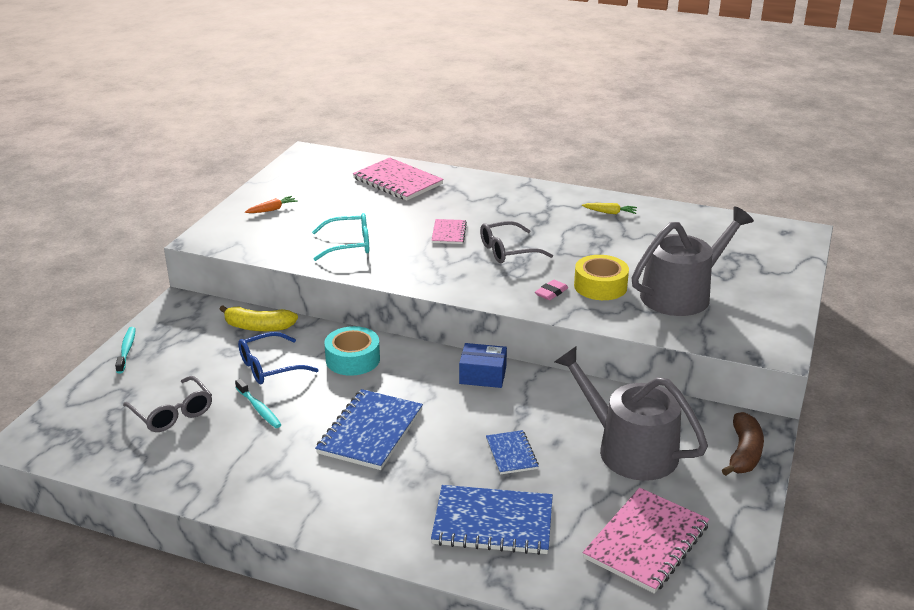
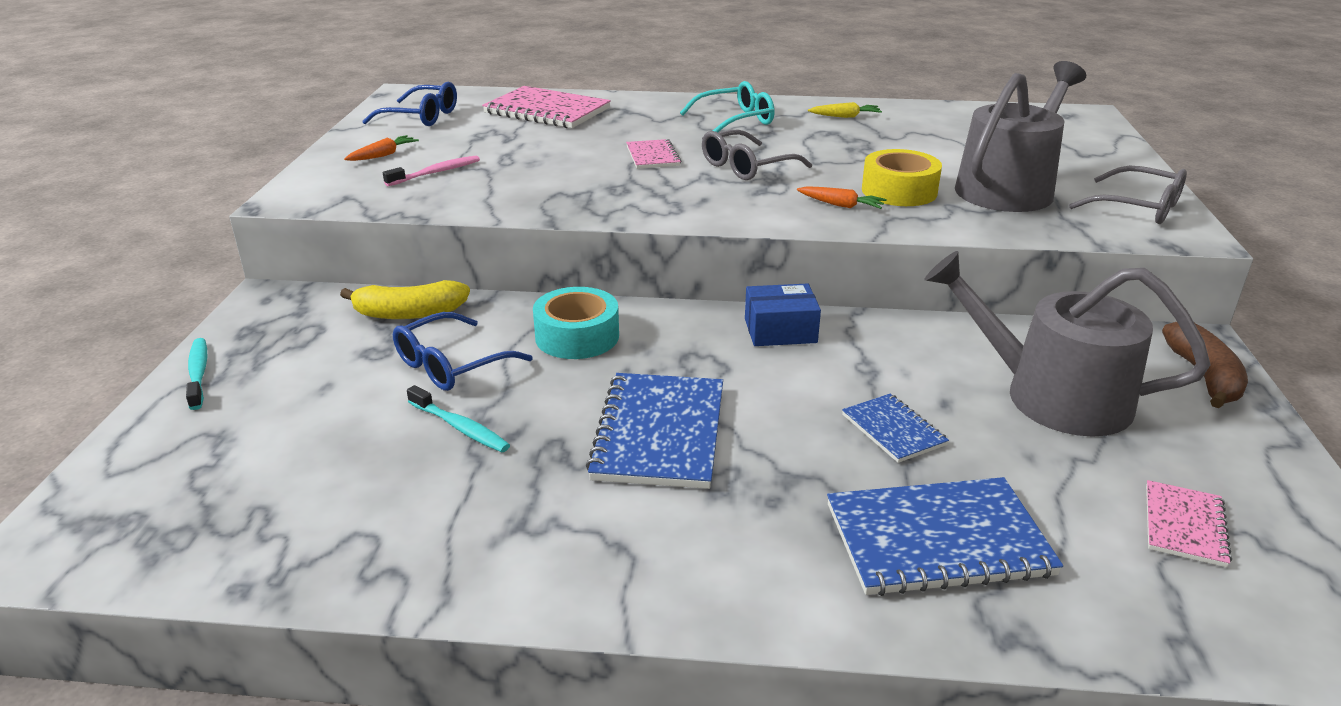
camera: 15 degrees left, 0 degrees up
grey glasses [123,376,212,432] -> grey glasses moved to [1069,166,1187,224]
turquoise glasses [312,213,369,261] -> turquoise glasses moved to [680,81,775,132]
pink eraser [535,280,568,300] -> orange carrot [797,186,887,209]
pink notebook [583,488,709,594] -> pink notebook [1146,480,1232,567], size x0.54
none -> blue glasses [363,82,457,126]
none -> pink toothbrush [383,155,480,186]

